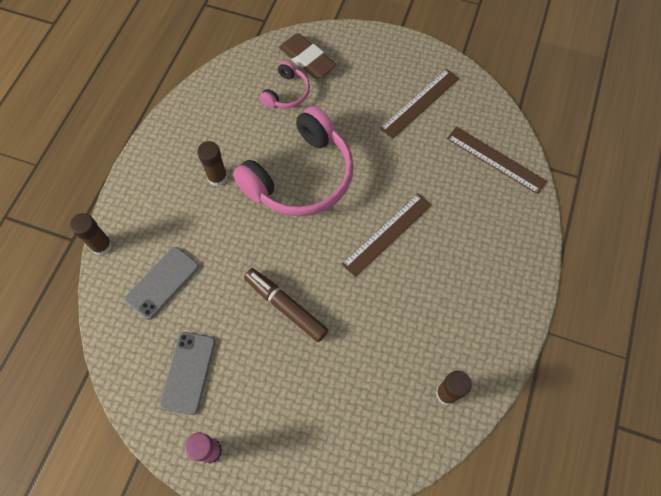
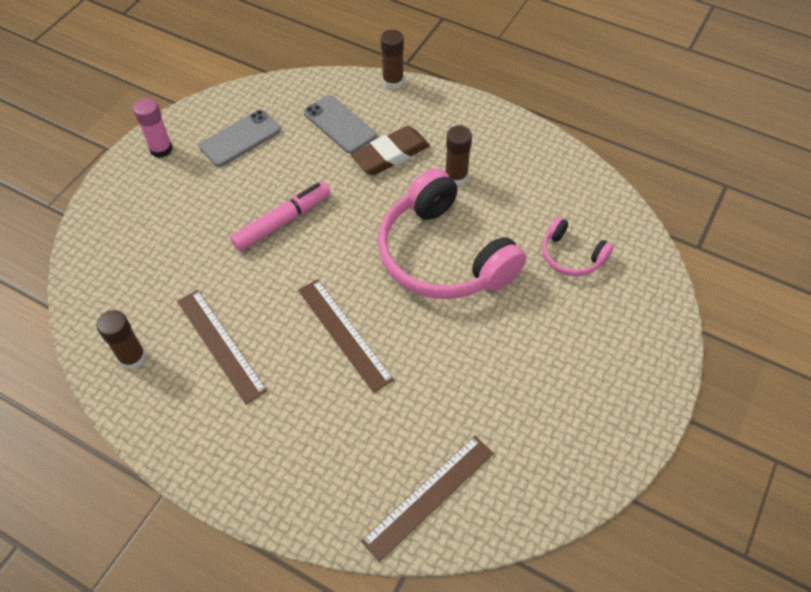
camera: 100 degrees right, 10 degrees down
grey phone [160,332,215,415] -> grey phone turned 60 degrees counterclockwise [199,110,281,167]
brown marker [244,268,328,342] -> pink marker [230,182,331,252]
brown eraser [279,33,337,79] -> brown eraser moved to [351,126,430,175]
brown ruler [379,69,459,139] -> brown ruler moved to [177,290,267,404]

